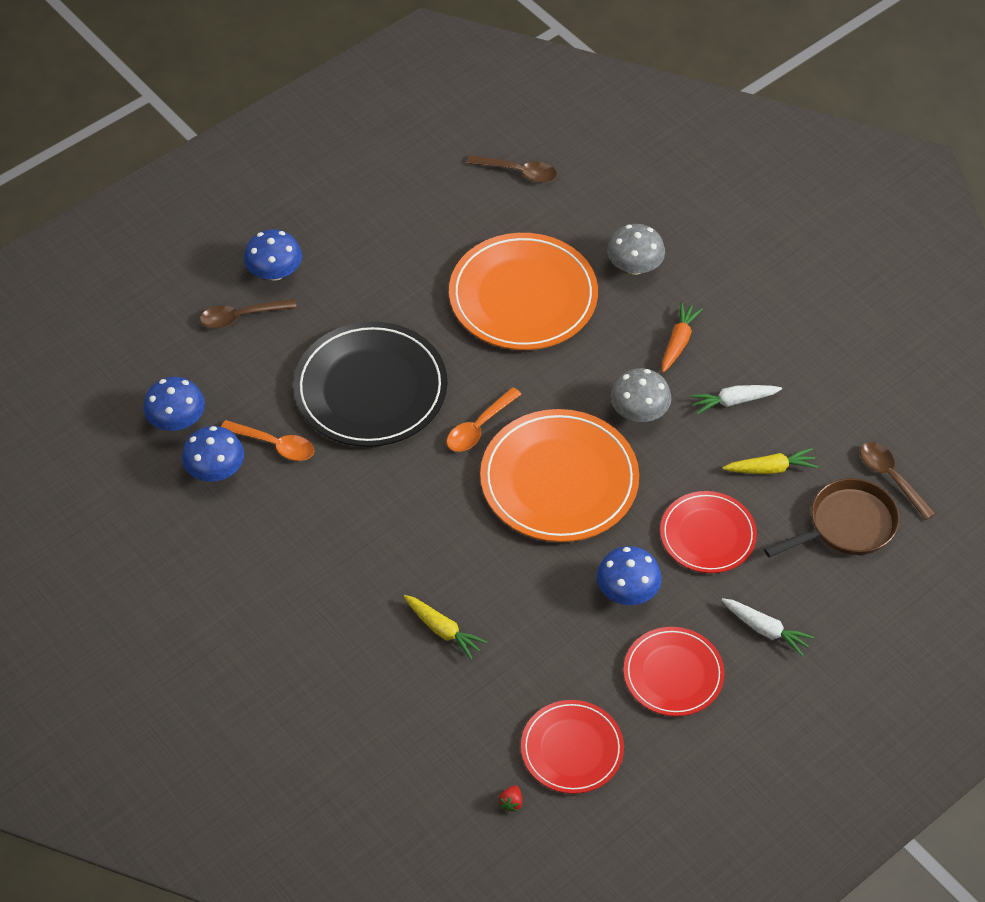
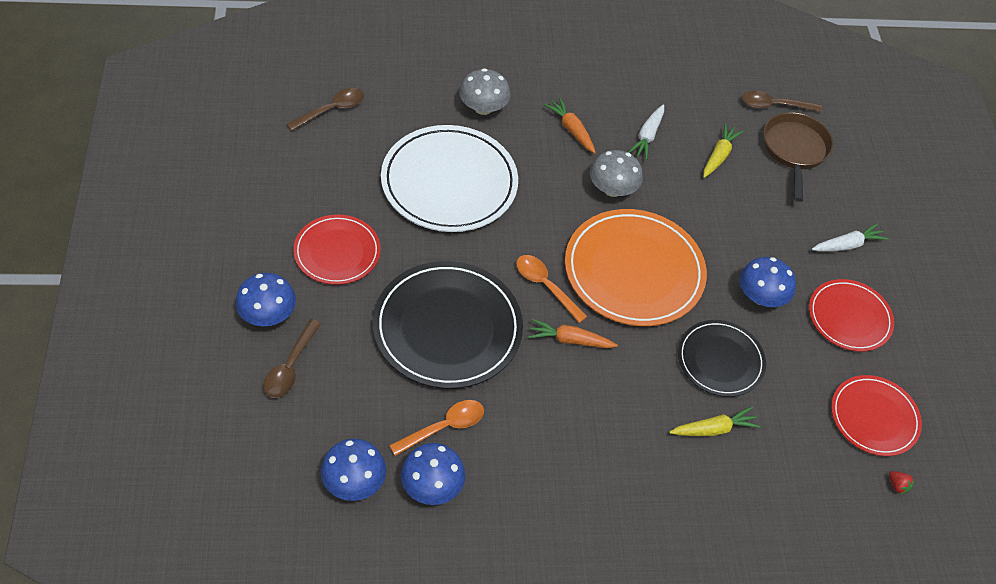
camera: 60 degrees left, 0 degrees up
orange spoon [446,387,521,452] -> orange spoon turned 150 degrees clockwise [516,255,588,323]
orange plate [449,233,598,350] -> white plate [381,125,518,232]
red plate [660,491,757,573] -> red plate moved to [293,214,381,285]
none -> orange carrot [528,319,618,348]
none -> black plate [678,320,766,397]

